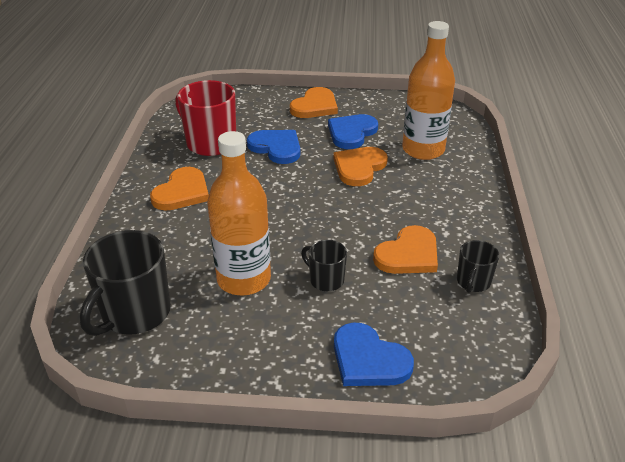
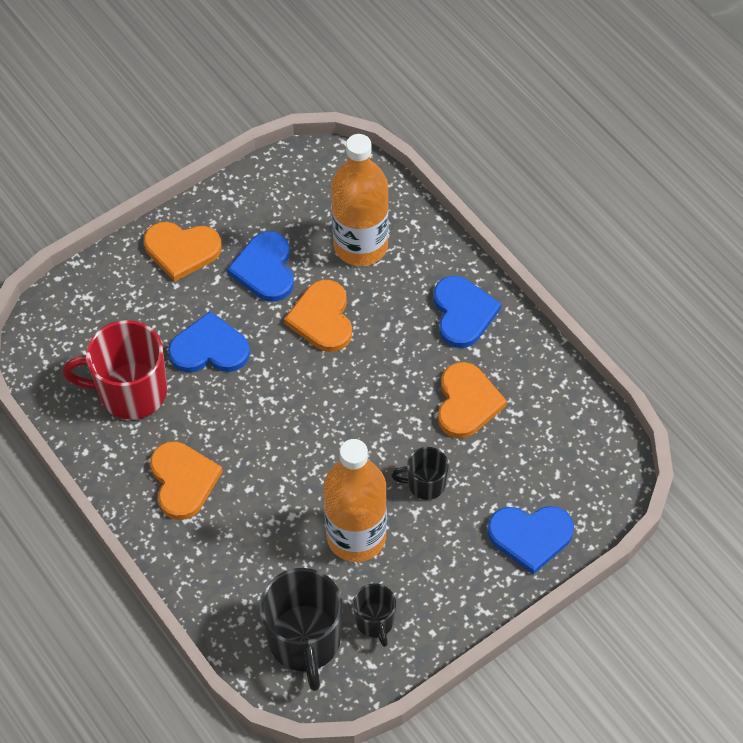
camera: 40 degrees left, 20 degrees up
orange heart [290,87,338,118] -> orange heart turned 105 degrees clockwise [144,222,222,281]
black mug [457,240,500,293] -> black mug moved to [353,583,396,647]
none -> blue heart [433,276,501,348]

